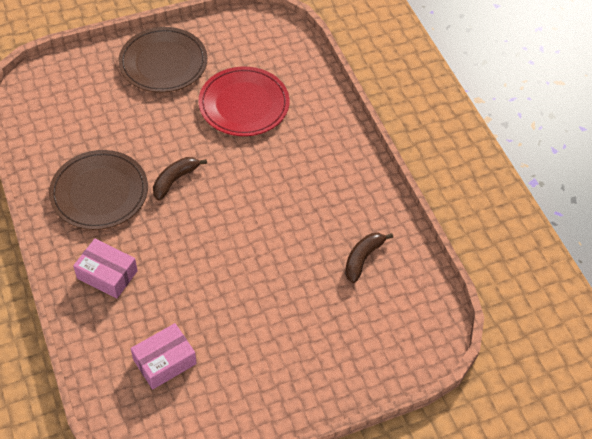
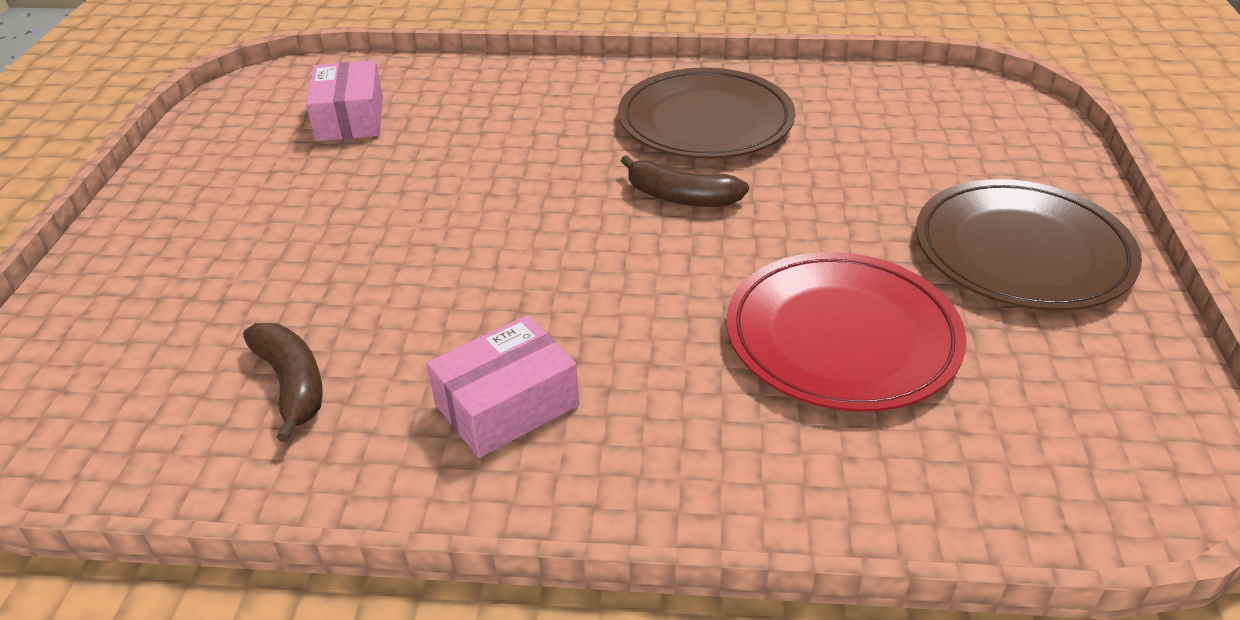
camera: 120 degrees right, 15 degrees down
pink box [73,239,138,299] -> pink box moved to [427,315,579,458]
brown banana [153,157,207,200] -> brown banana turned 135 degrees clockwise [621,155,749,207]

